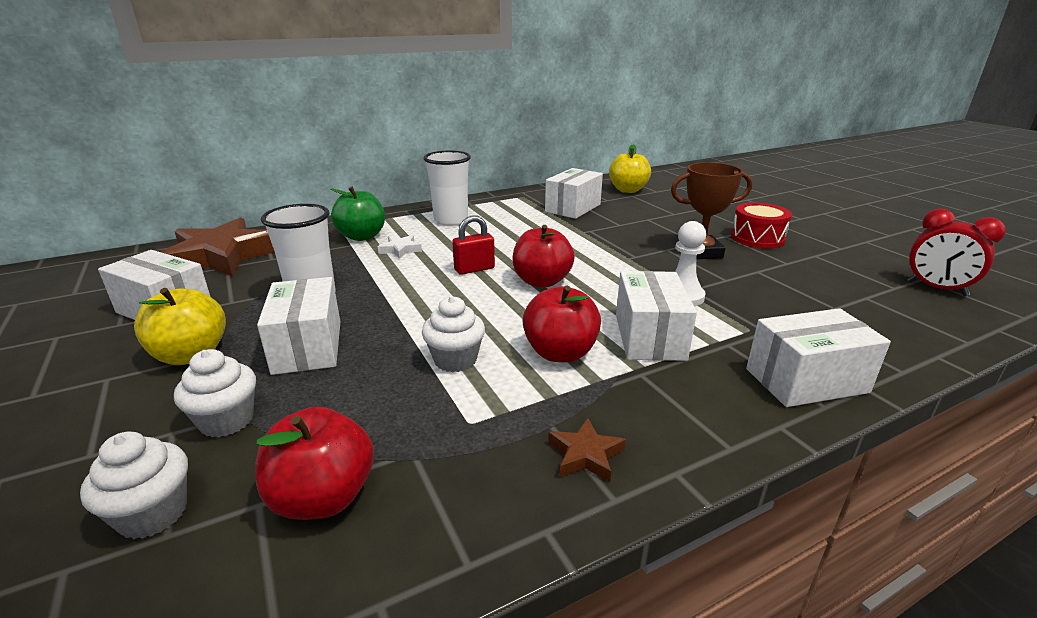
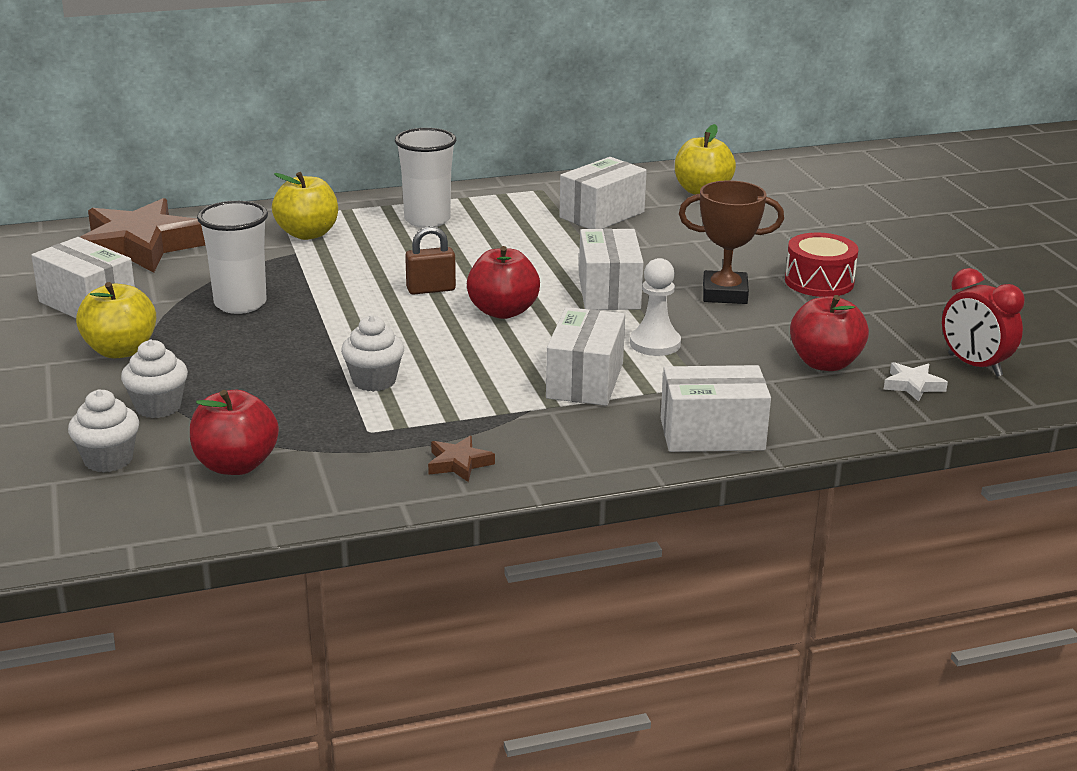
camera: 10 degrees right, 0 degrees up
white box [257,277,340,375] -> white box moved to [579,228,644,310]
green apple [331,187,385,241] -> yellow apple [272,172,338,240]
white star [378,235,422,259] -> white star moved to [883,362,948,402]
red padlock [452,215,495,275] -> brown padlock [405,226,456,295]
red apple [522,285,601,362] -> red apple moved to [790,295,869,371]

